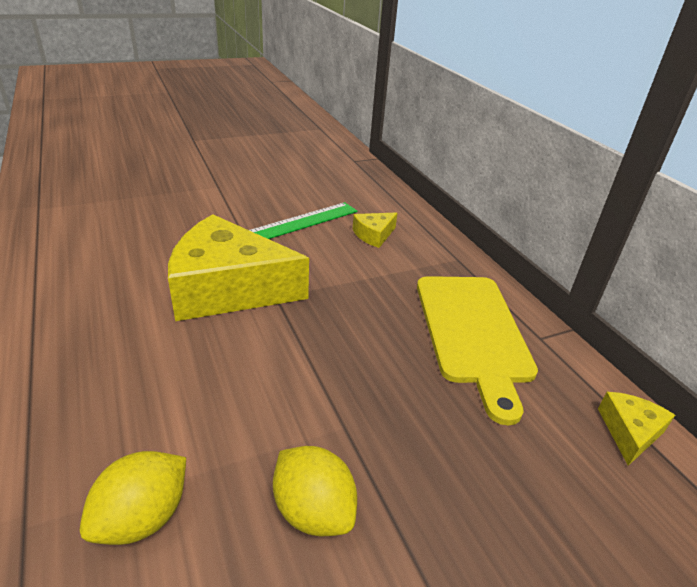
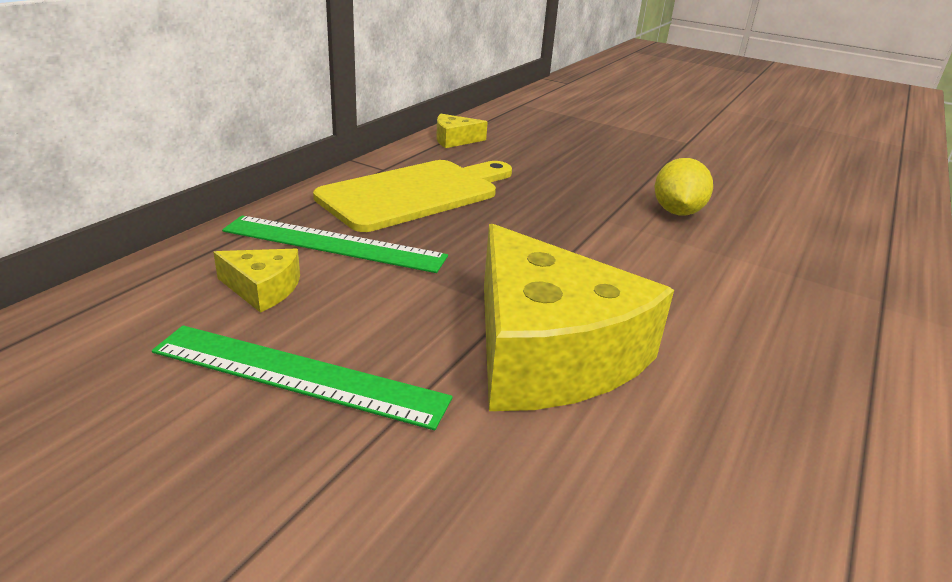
camera: 125 degrees left, 5 degrees down
yellow lemon [80,451,186,545] -> none
none -> green ruler [222,216,448,273]

